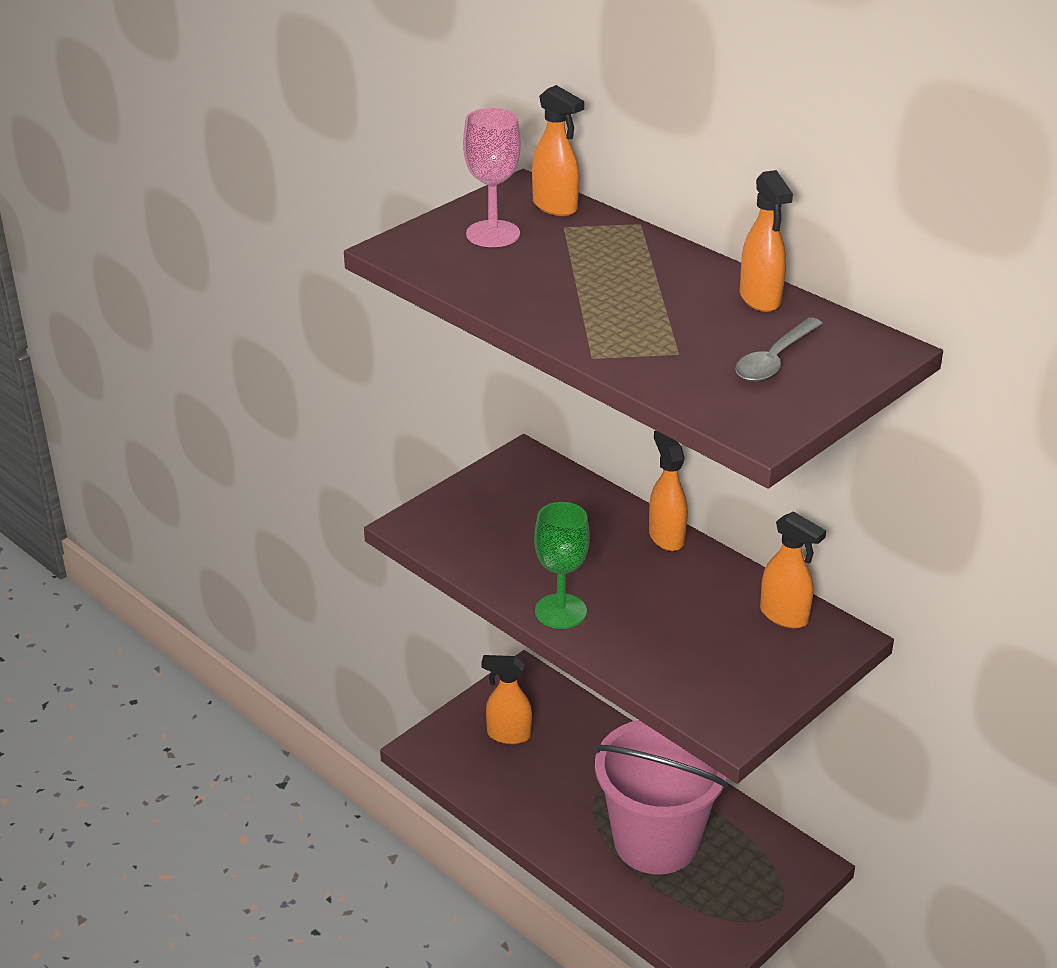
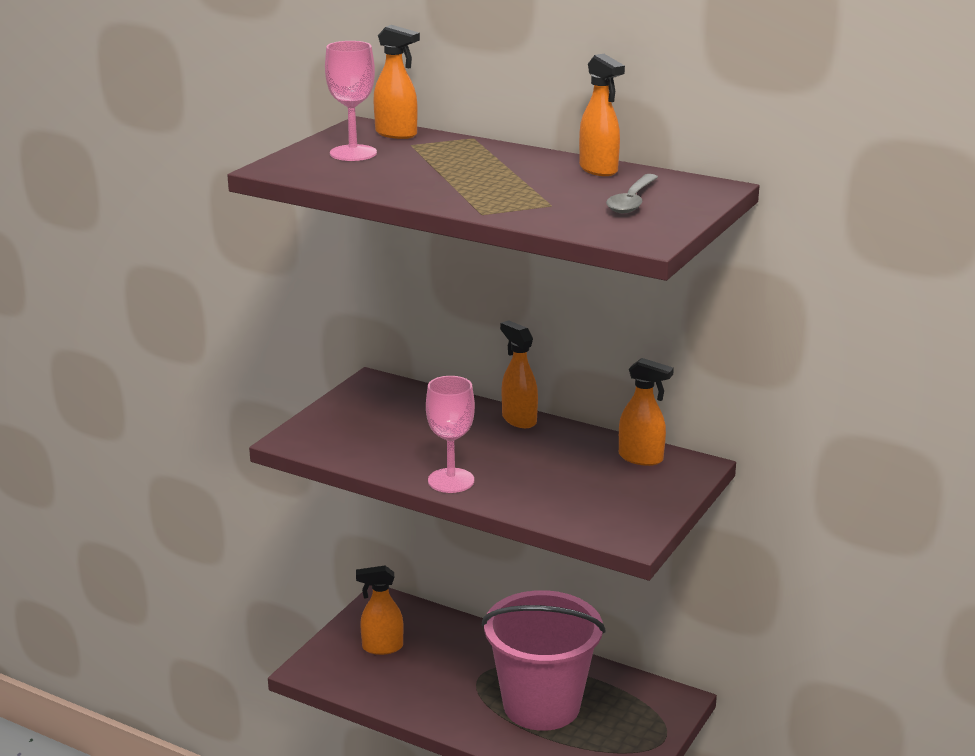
camera: 15 degrees left, 10 degrees down
green goblet [534,502,589,629] -> pink goblet [426,376,475,493]

